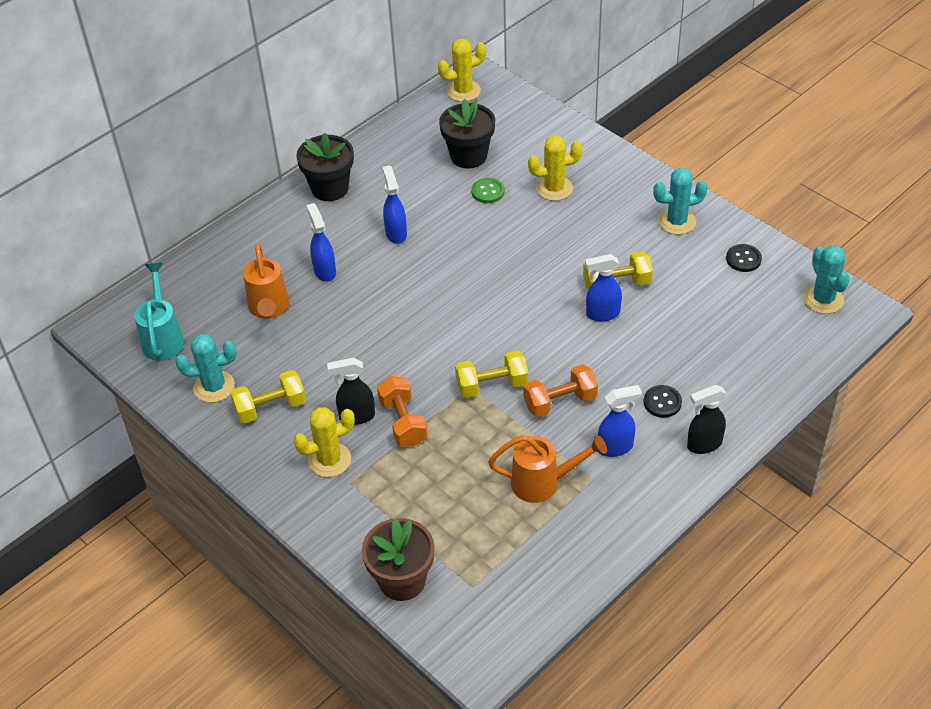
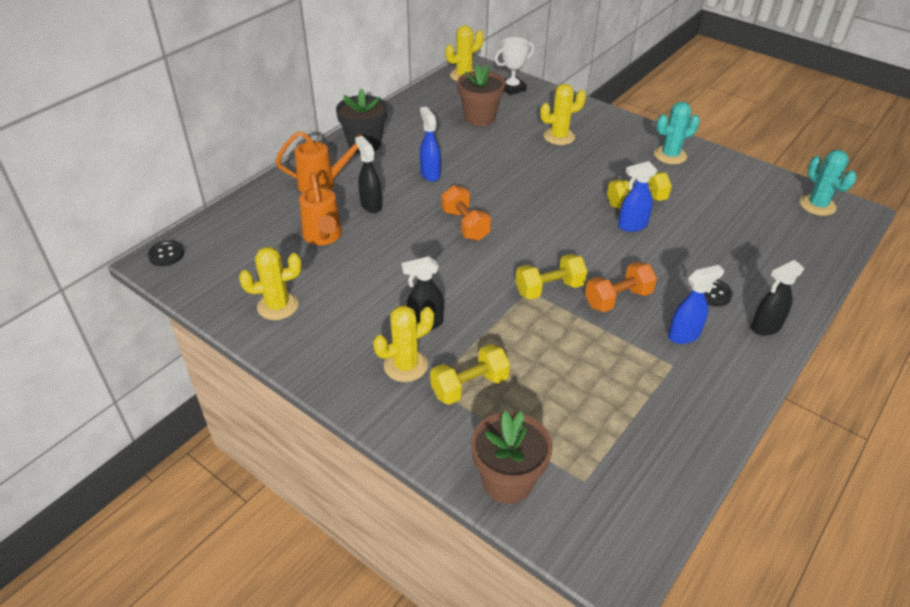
camera: 10 degrees left, 5 degrees down
turquoise watering can [134,263,184,361] -> none
turquoise cactus [175,334,237,403] -> yellow cactus [239,247,302,320]
yellow dumbbell [230,370,306,424] -> yellow dumbbell moved to [430,344,510,405]
blue spray bottle [306,203,336,282] -> black spray bottle [355,136,382,213]
orange dumbbell [377,376,428,447] -> orange dumbbell moved to [442,185,491,241]
black flower pot [439,99,495,168] -> brown flower pot [457,64,506,126]
green button [472,178,505,203] -> none
orange watering can [488,435,607,503] -> orange watering can moved to [276,131,362,193]
black button [726,244,762,272] -> black button moved to [148,241,184,266]
none -> white trophy [495,37,534,95]

